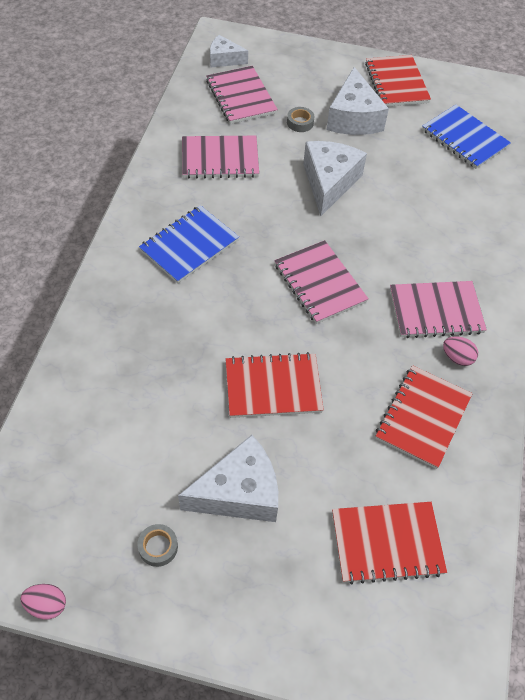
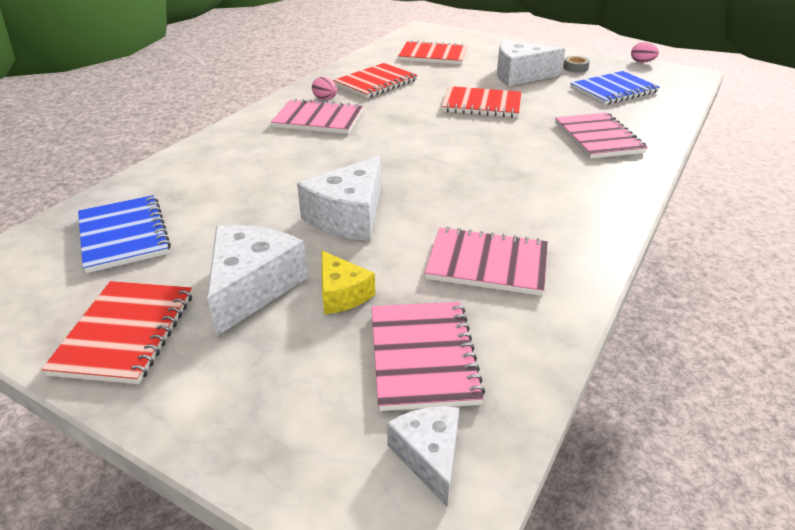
camera: 160 degrees left, 20 degrees down
blue notebook [139,205,239,283] -> blue notebook moved to [570,71,660,105]
white cheese [210,35,248,67] -> white cheese turned 135 degrees counterclockwise [387,406,459,507]
pink notebook [274,240,369,324] -> pink notebook moved to [555,113,648,159]
grey tape [287,107,315,132] -> yellow cheese [322,251,375,314]

